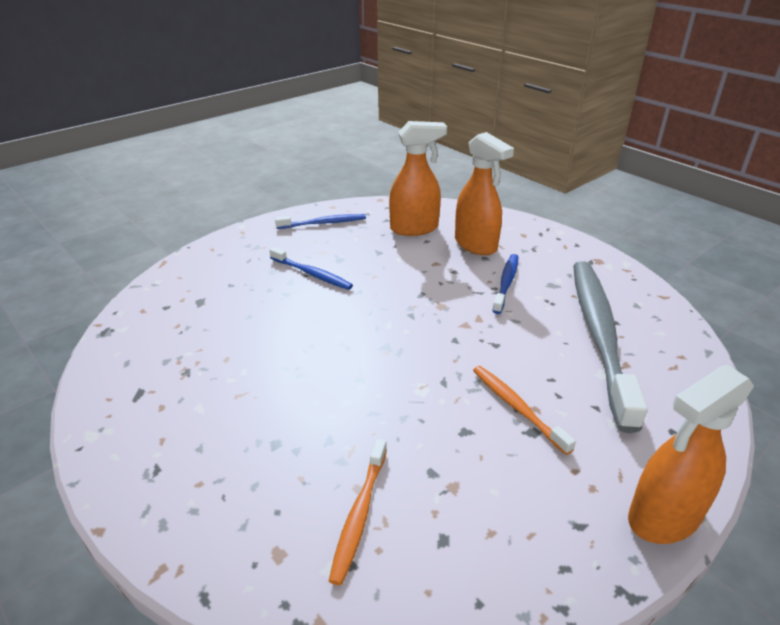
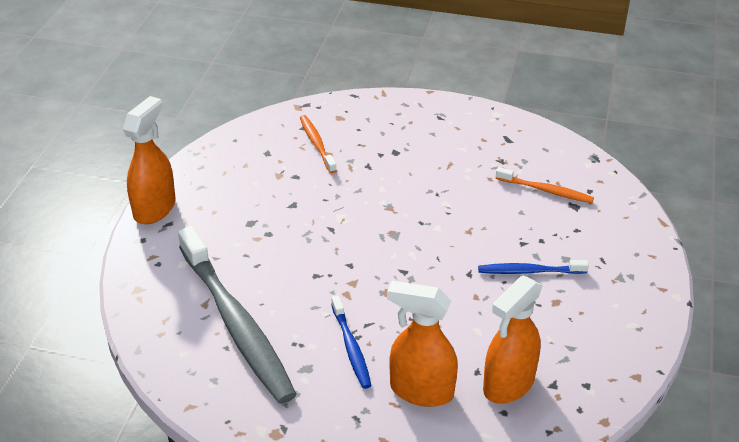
camera: 145 degrees right, 5 degrees up
blue toothbrush [275,214,366,229] -> none
orange toothbrush [473,366,576,455] -> orange toothbrush moved to [496,167,594,203]

